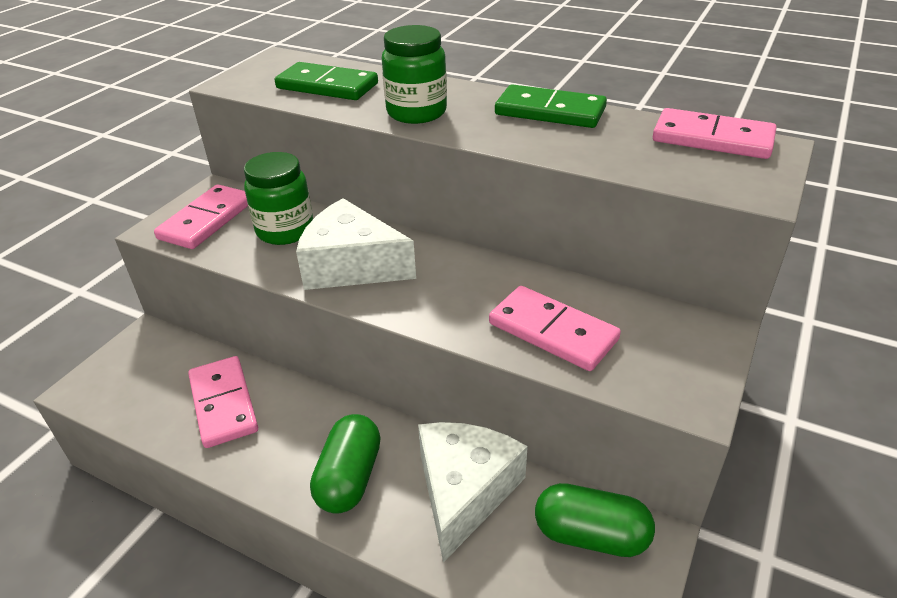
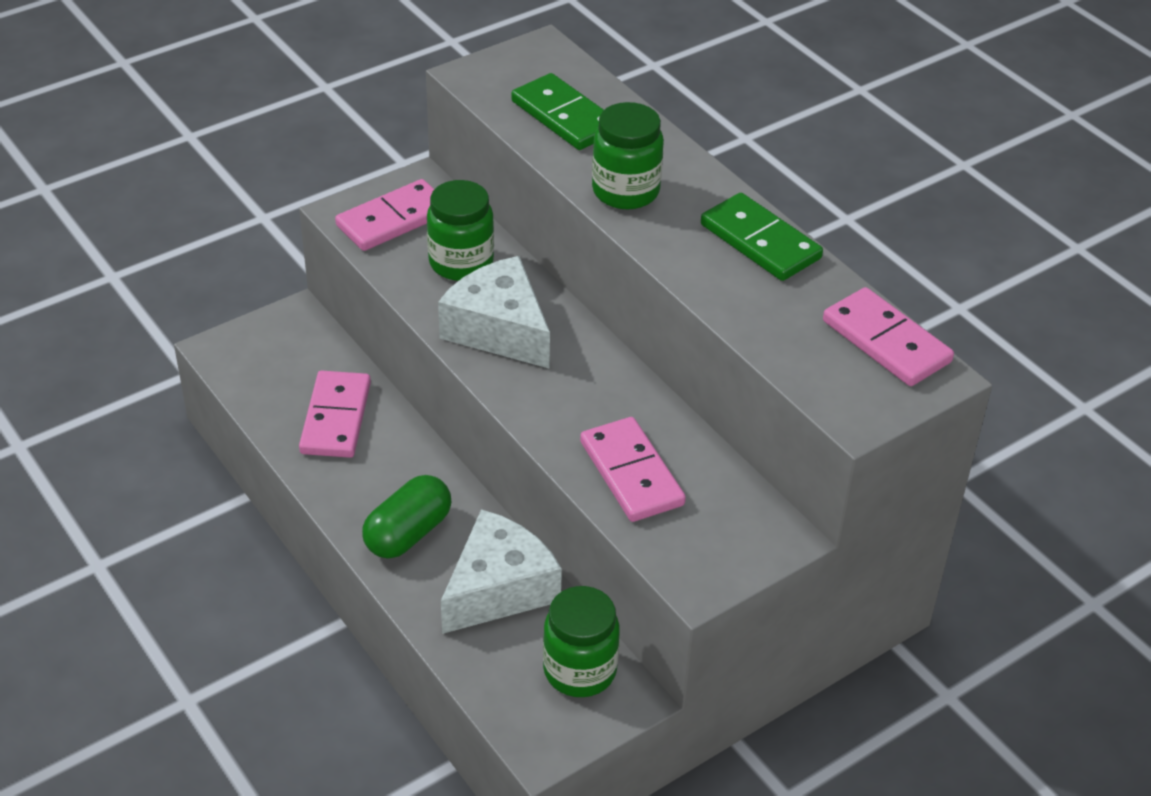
camera: 25 degrees right, 5 degrees up
green capsule [535,483,655,557] -> green jar [543,586,620,697]

